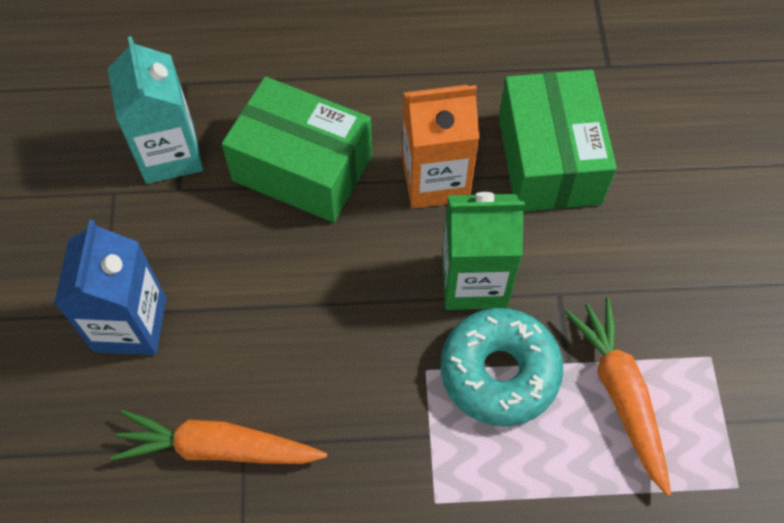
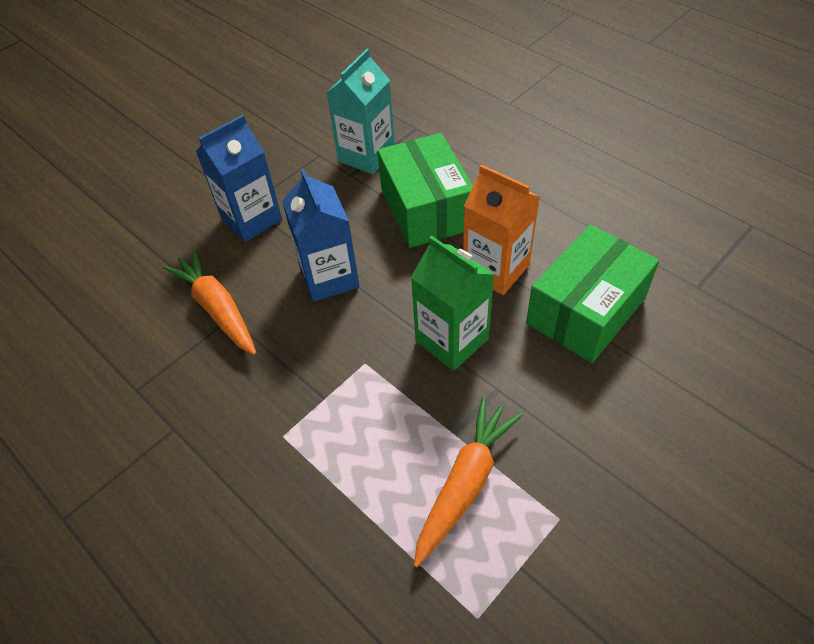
camera: 50 degrees right, 10 degrees down
turquoise donut [441,308,564,426] -> none
none -> blue carton [282,168,360,302]

